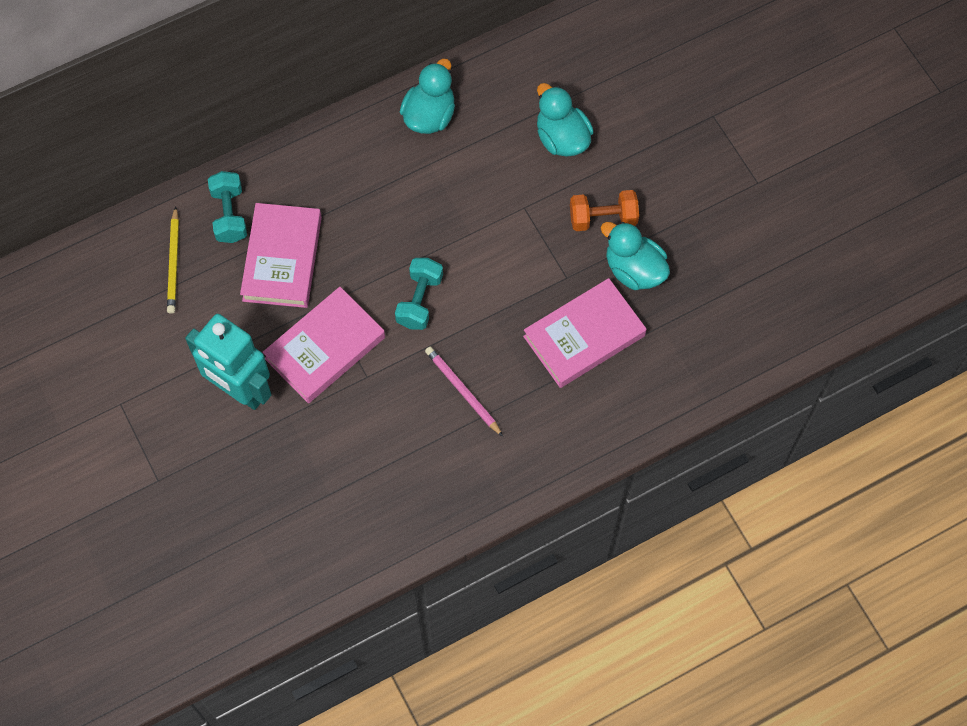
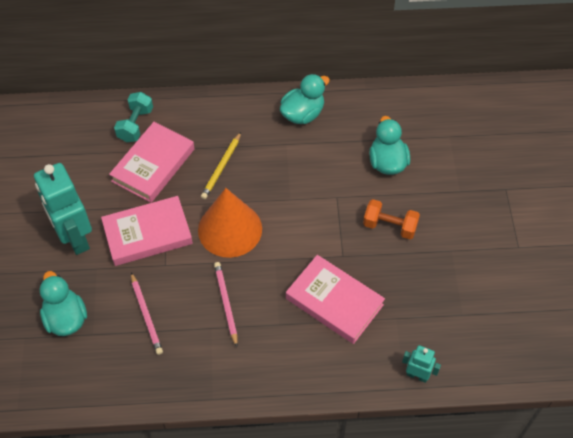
camera: 25 degrees right, 10 degrees down
yellow pencil [167,206,179,314] -> yellow pencil moved to [201,132,241,199]
turquoise dumbbell [395,258,443,330] -> orange cone [198,188,262,258]
pink book [523,278,647,388] -> pink book turned 45 degrees clockwise [286,255,385,344]
turquoise duck [601,222,670,290] -> turquoise duck moved to [39,271,87,336]
none -> pink pencil [131,272,163,355]
none -> turquoise robot [402,345,441,383]

